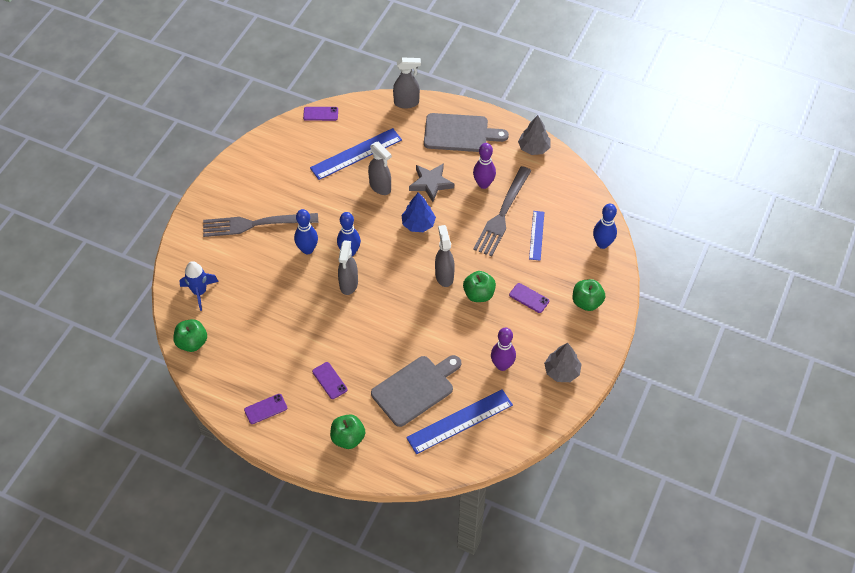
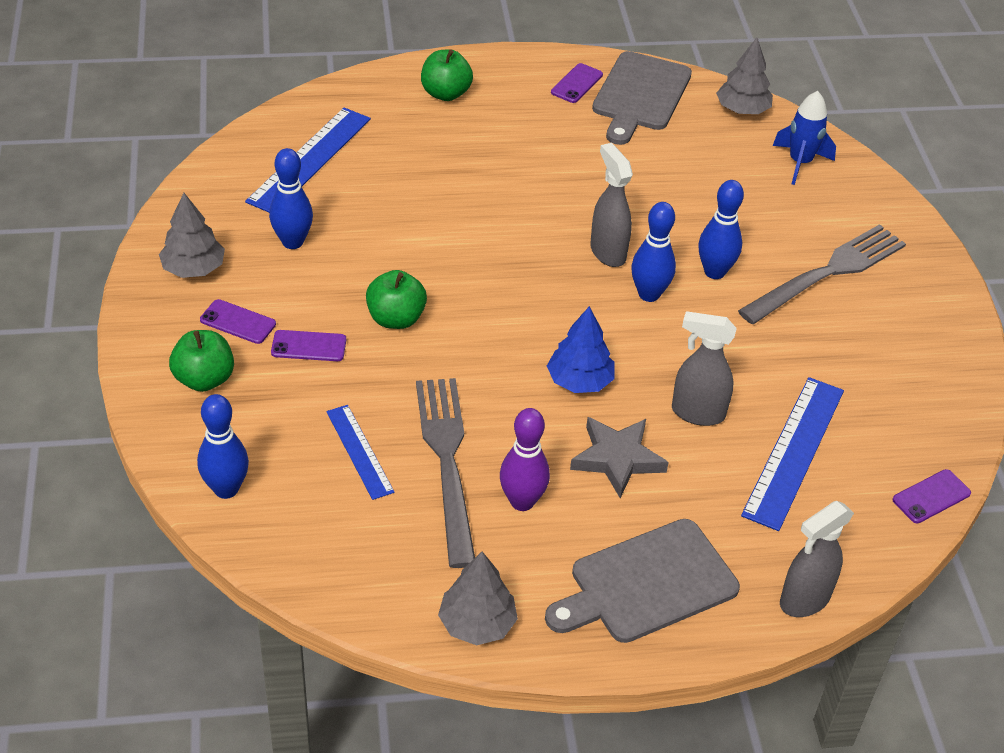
camera: 145 degrees right, 10 degrees down
green apple [173,319,207,352] -> grey tree [716,37,773,114]
purple phone [312,362,348,399] -> purple phone moved to [200,299,276,344]
grey cutting board [371,355,461,427] -> grey cutting board moved to [592,51,692,145]
grey spray bottle [435,225,455,287] -> none
purple bowling pin [491,328,516,371] -> blue bowling pin [269,148,313,249]

